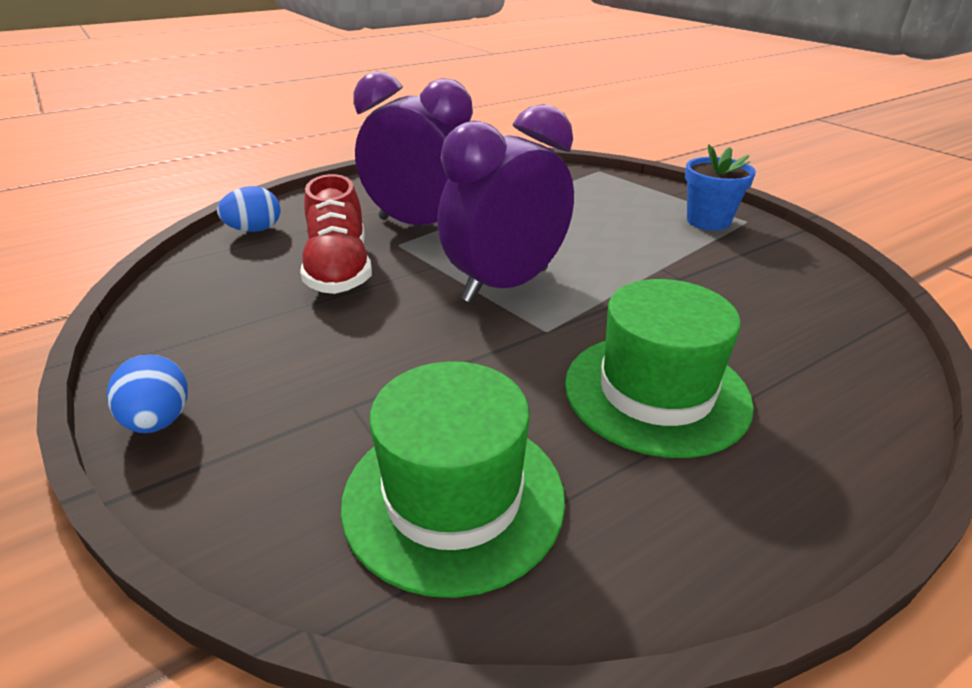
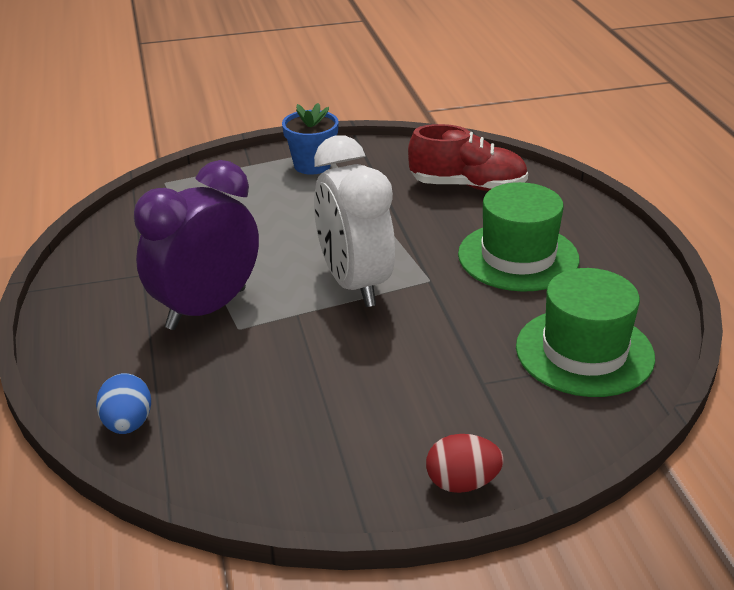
camera: 70 degrees left, 0 degrees up
blue egg [107,355,188,433] -> red egg [426,434,504,493]
red shoe [300,174,372,294] -> red shoe moved to [408,124,528,191]
purple clock [437,104,574,303] -> white clock [314,135,395,307]

